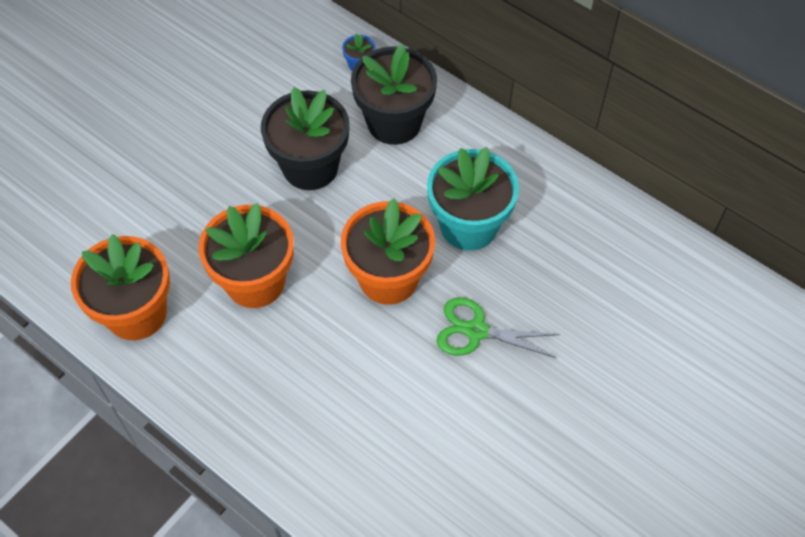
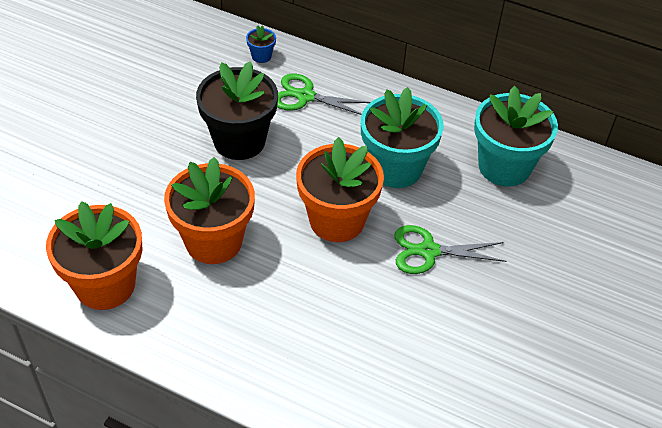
camera: 15 degrees left, 10 degrees down
black flower pot [351,44,437,145] -> green scissors [277,74,370,115]
none -> turquoise flower pot [474,86,558,187]

